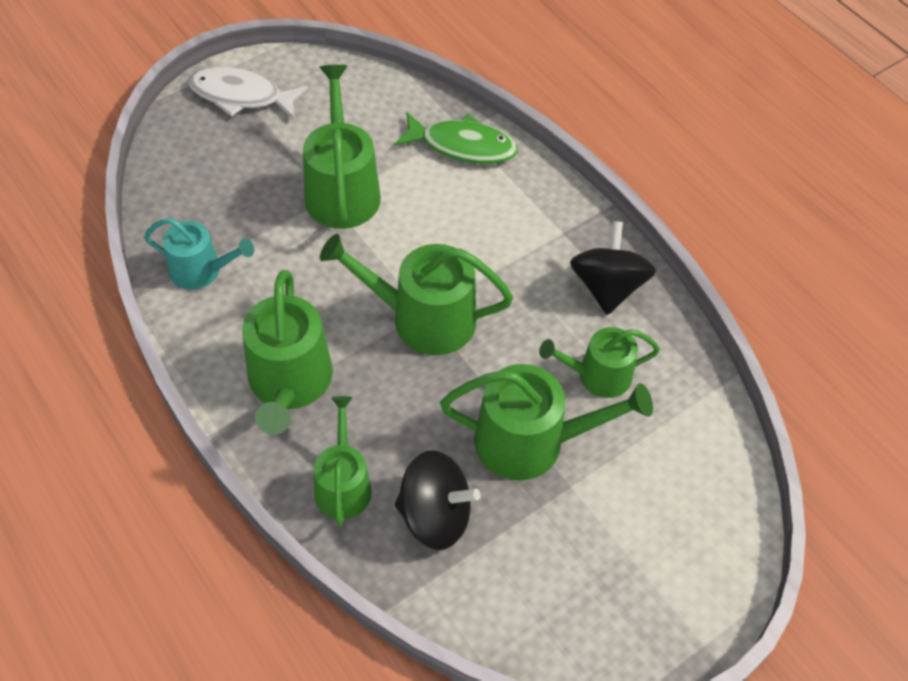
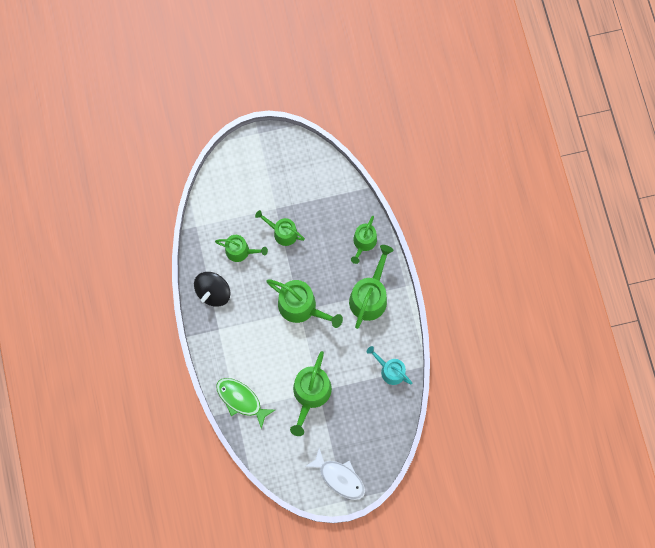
camera: 155 degrees left, 20 degrees up
black spinning top [395,450,481,550] -> none
green watering can [440,364,653,480] -> green watering can [255,210,305,246], size x0.63

